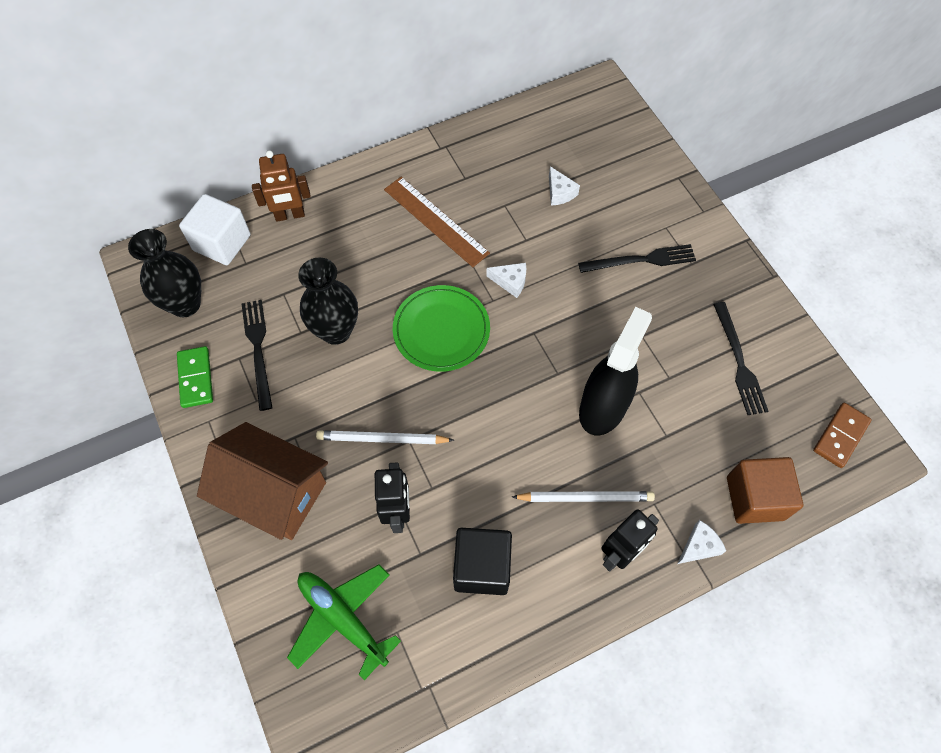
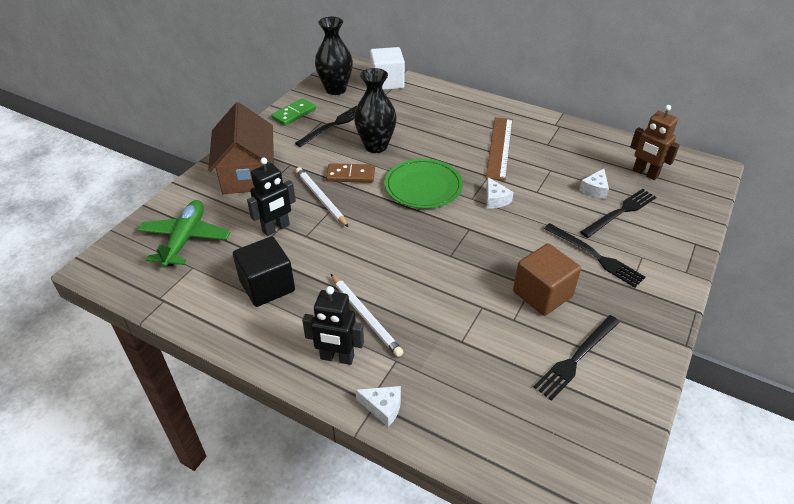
camera: 55 degrees right, 20 degrees down
brown robot [252,150,311,221] -> brown robot moved to [630,105,680,180]
black spray bottle [579,307,652,435] -> none
brown cube [727,457,803,524] -> brown cube moved to [513,243,581,316]
brown domino [813,403,872,468] -> brown domino moved to [326,163,375,183]
none -> black fork [581,189,656,238]

